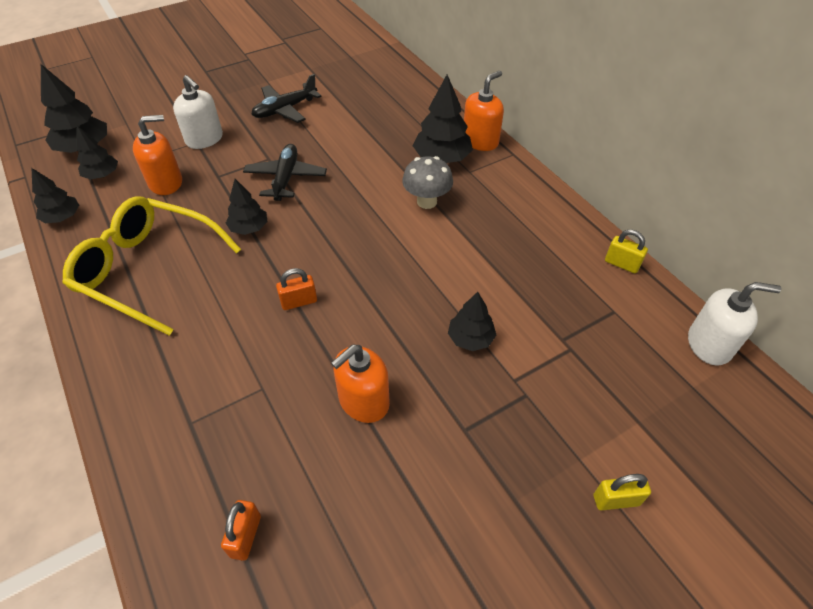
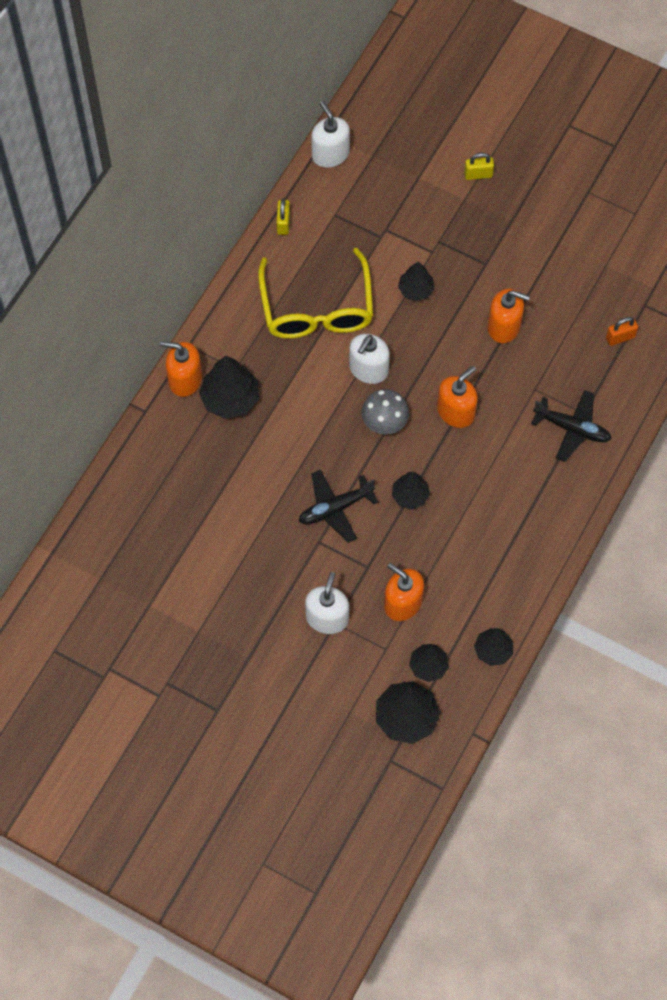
camera: 120 degrees left, 15 degrees up
yellow glasses [63,196,241,336] -> yellow glasses moved to [258,248,373,338]
black plane [251,74,322,123] -> black plane moved to [531,390,611,462]
orange padlock [276,268,317,310] -> orange soap dispenser [437,366,478,428]
grey mushroom [402,156,453,209] -> grey mushroom moved to [361,389,409,434]
yellow padlock [594,474,651,510] -> yellow padlock turned 60 degrees counterclockwise [464,153,494,180]
none -> white soap dispenser [349,334,390,384]

